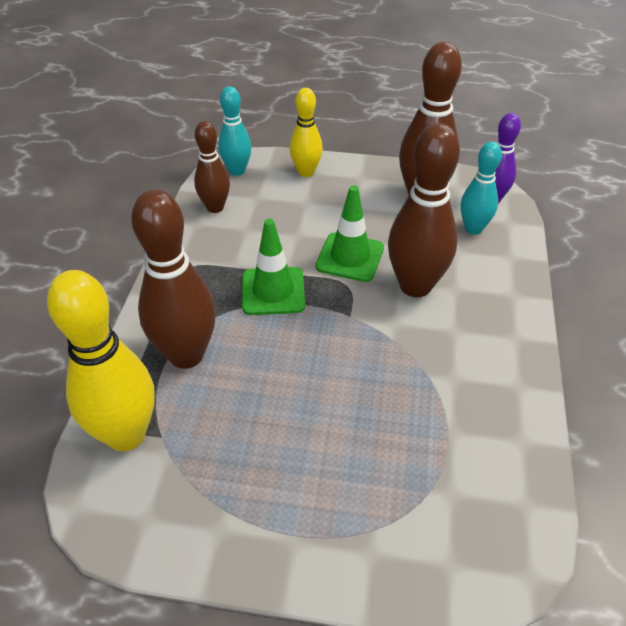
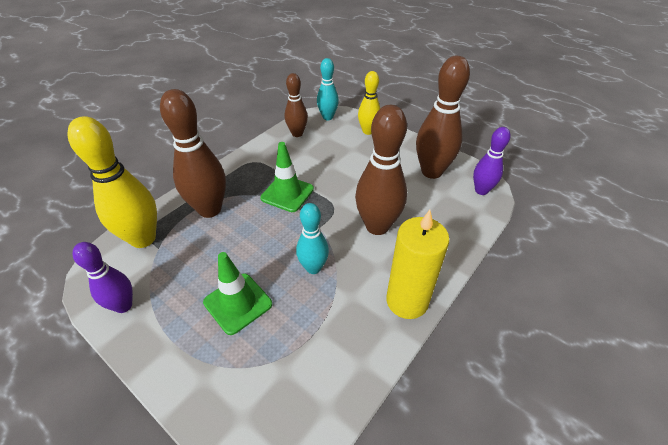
camera: 30 degrees right, 0 degrees up
green traffic cone [315,185,384,282] -> green traffic cone moved to [203,252,272,335]
turquoise bowling pin [460,141,502,235] -> turquoise bowling pin moved to [296,203,329,274]
none -> purple bowling pin [72,242,133,313]
none -> yellow candle [386,210,450,319]

